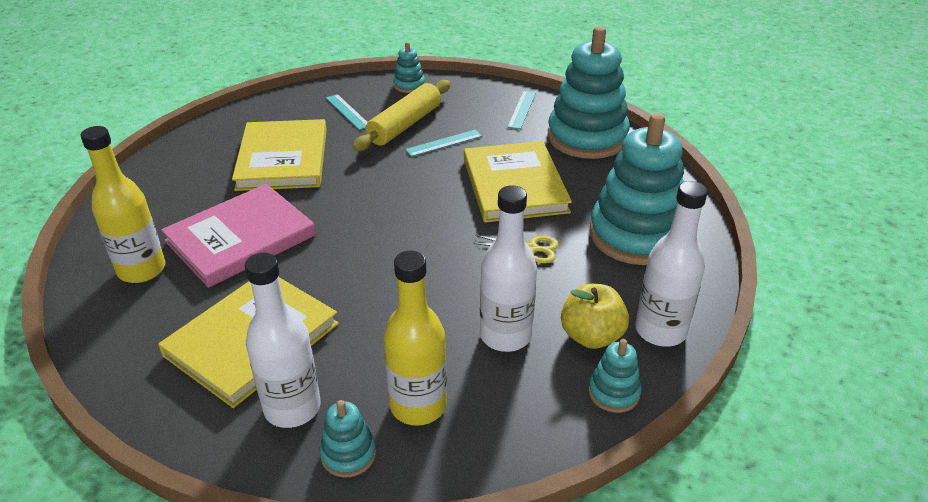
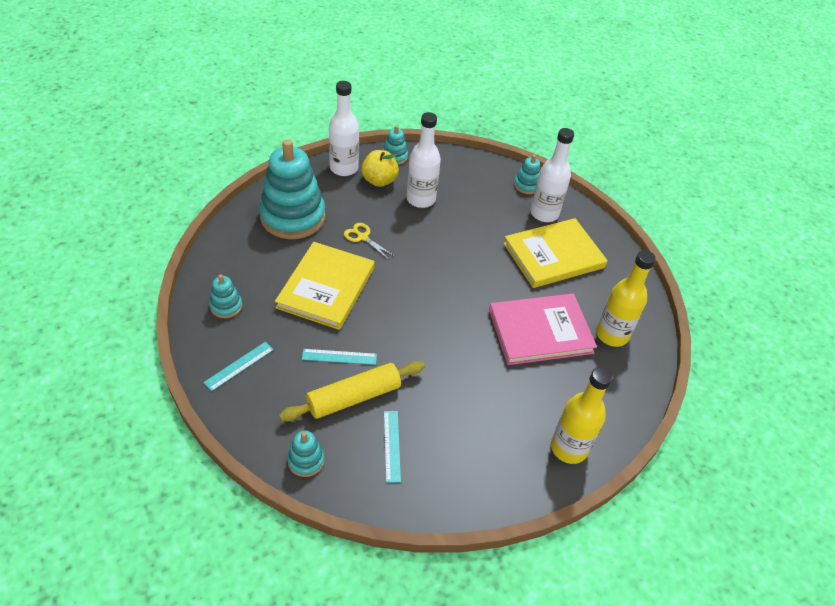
camera: 155 degrees left, 10 degrees up
yellow book [232,119,327,191] -> none
yellow bottle [383,250,447,426] -> yellow bottle moved to [551,367,613,464]
turquoise stacking toy [548,26,630,159] -> turquoise stacking toy [209,274,242,318], size x0.44

